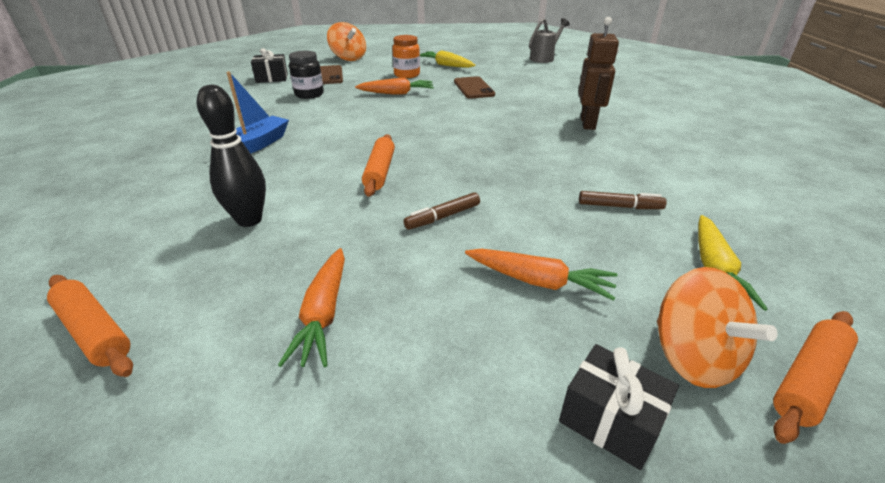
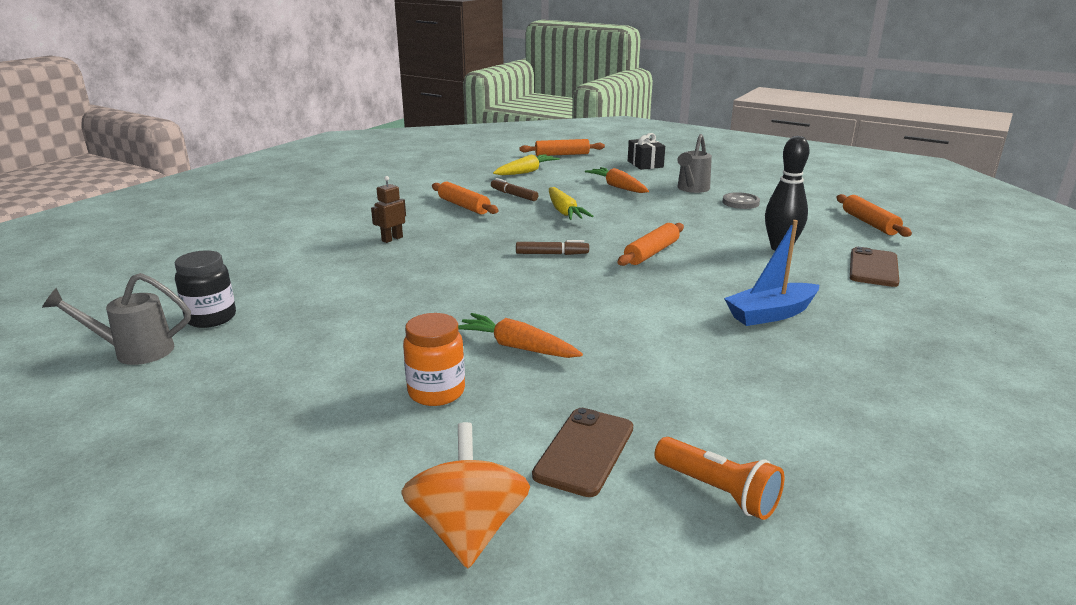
camera: 145 degrees left, 10 degrees down
black gift [251,48,288,83] -> orange flashlight [654,437,784,520]
orange carrot [278,248,345,367] -> grey button [722,192,760,209]
black jar [289,51,324,99] -> black jar moved to [175,250,236,328]
brown marker [403,192,480,230] -> brown marker moved to [516,240,589,255]
yellow carrot [420,50,475,68] -> yellow carrot moved to [549,187,593,220]
brown phone [454,76,495,99] -> brown phone moved to [850,247,899,287]
brown robot [578,17,619,130] -> brown robot [371,176,406,243], size x0.58
orange spinning top [657,267,778,388] -> none
none -> orange rolling pin [432,182,498,215]
none -> grey watering can [677,134,712,193]

